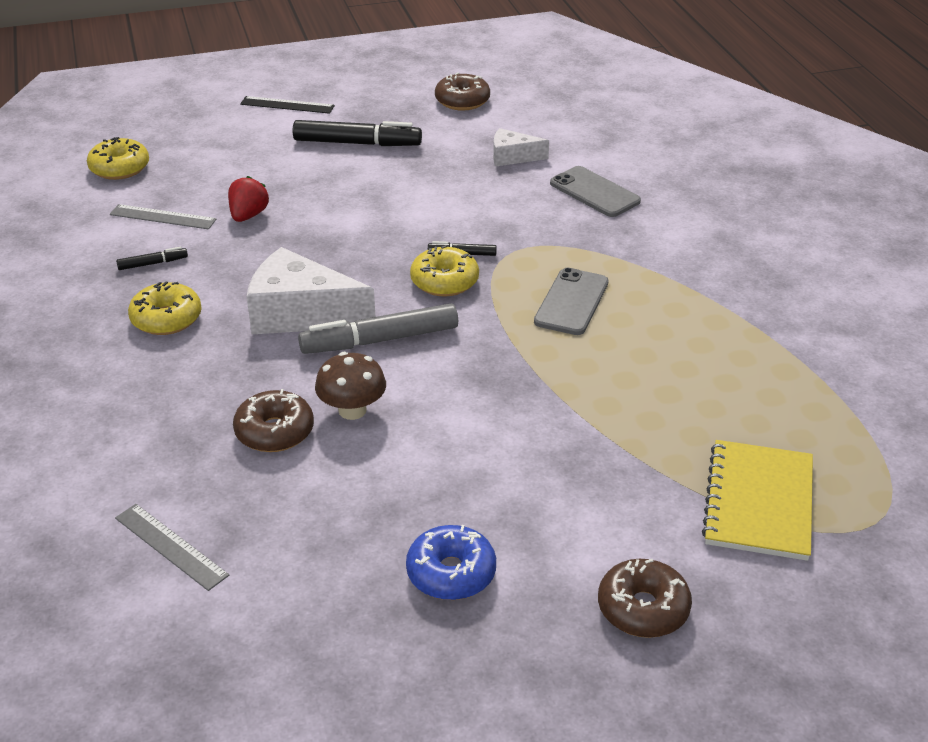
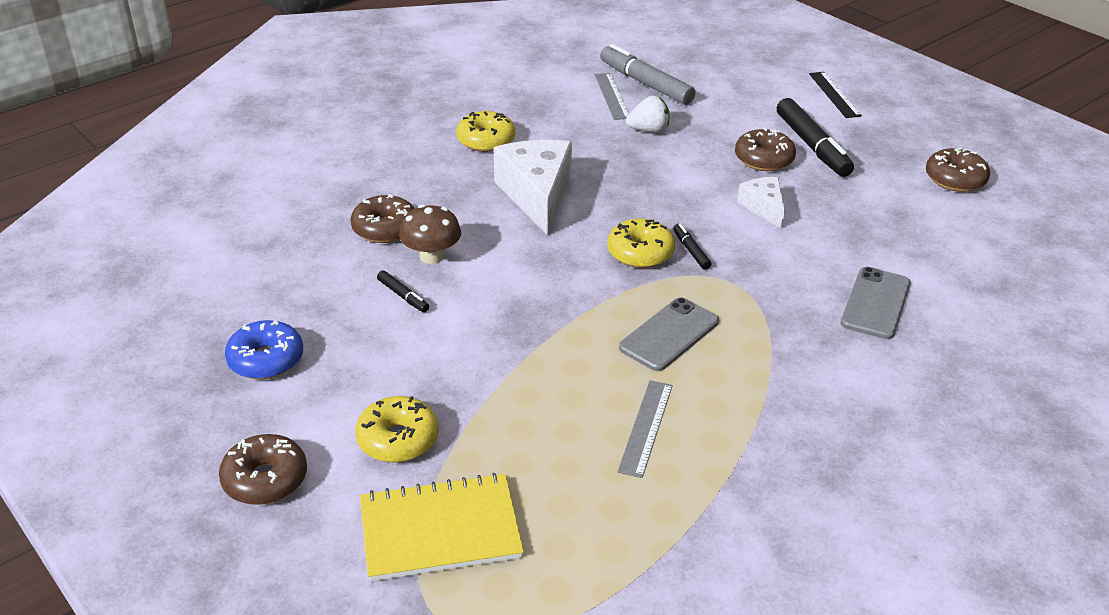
camera: 65 degrees right, 0 degrees up
yellow donut [87,137,149,180] -> yellow donut moved to [355,396,439,463]
grey ruler [115,504,229,591] -> grey ruler moved to [618,380,673,478]
black marker [116,247,188,270] -> black marker moved to [377,270,429,312]
red strawberry [228,176,269,222] -> white strawberry [626,96,669,133]
grey marker [298,303,458,354] -> grey marker moved to [600,44,695,105]
white cheese [493,128,549,166] -> white cheese moved to [737,177,785,229]
grey phone [534,268,609,335] -> grey phone turned 45 degrees counterclockwise [619,297,719,371]
none -> brown donut [735,128,796,171]

